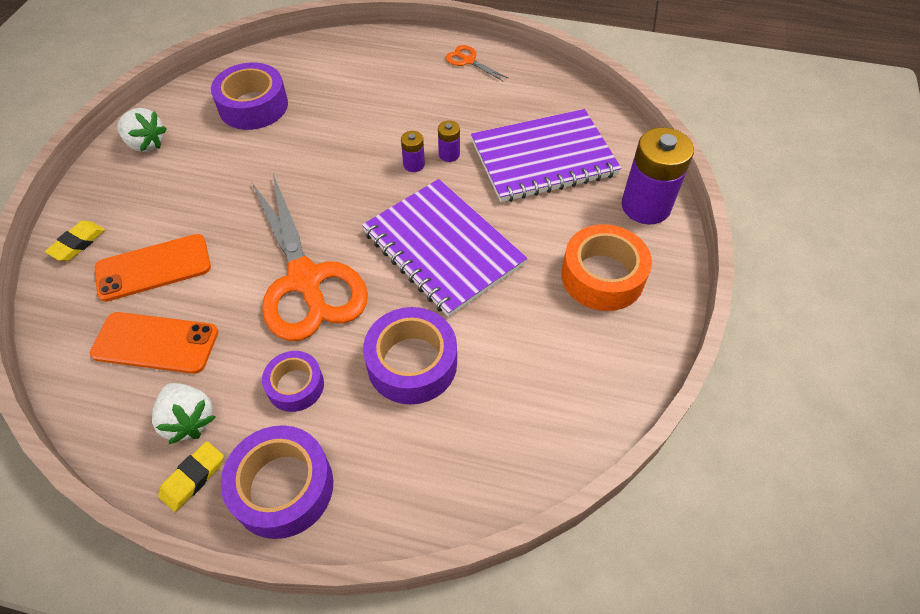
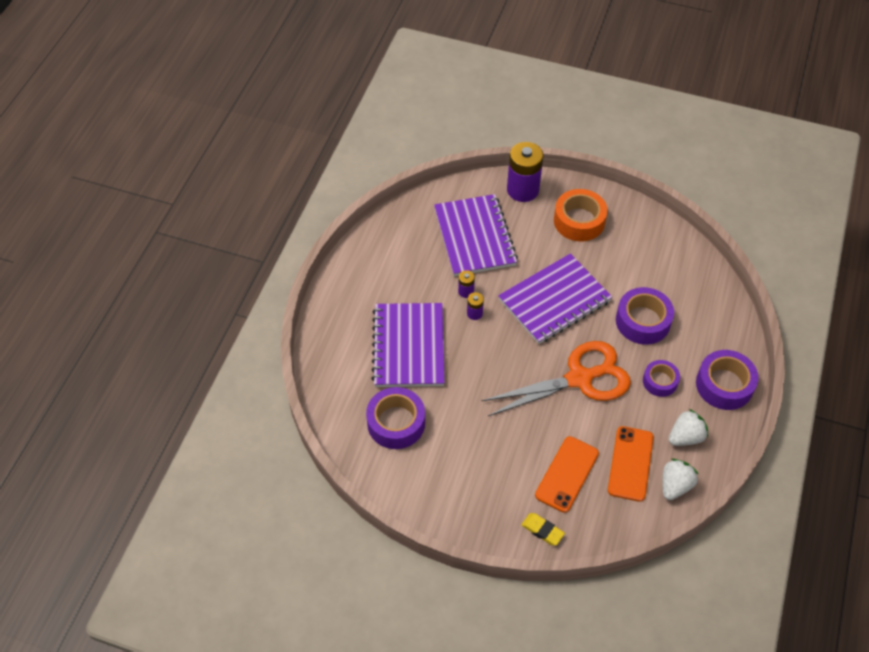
camera: 85 degrees left, 0 degrees up
orange phone [95,234,211,302] -> orange phone turned 45 degrees clockwise [535,436,599,513]
white strawberry [117,108,167,152] -> white strawberry moved to [662,459,698,500]
yellow eraser [158,441,224,512] -> none
orange scissors [446,45,509,82] -> none
none -> purple notebook [371,303,445,387]

